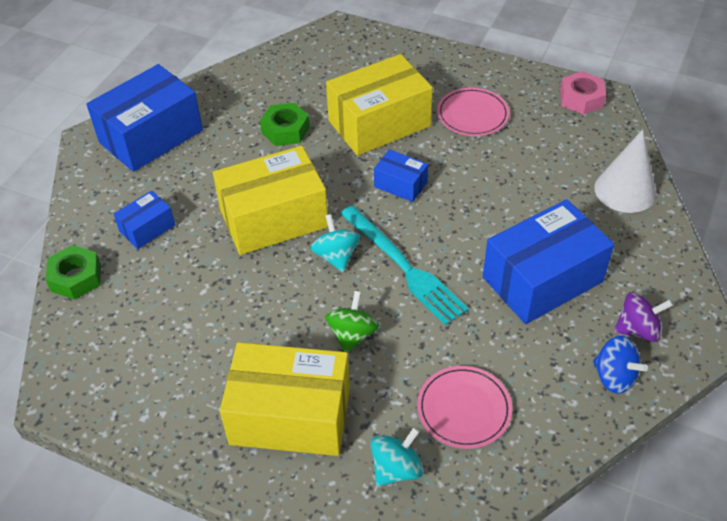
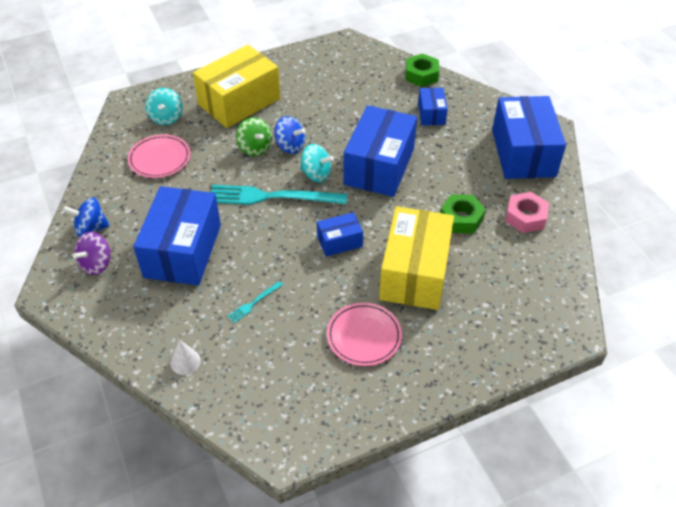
camera: 130 degrees right, 0 degrees up
yellow box [213,146,328,255] -> blue box [343,105,417,197]
pink nut [560,71,606,115] -> pink nut moved to [505,192,549,233]
white cone [594,129,656,213] -> white cone [170,339,201,375], size x0.50
none -> turquoise fork [228,281,283,323]
none -> blue spinning top [274,116,305,154]

